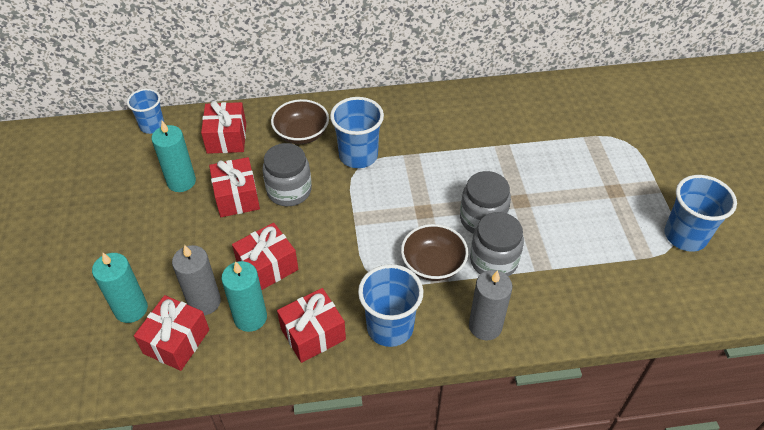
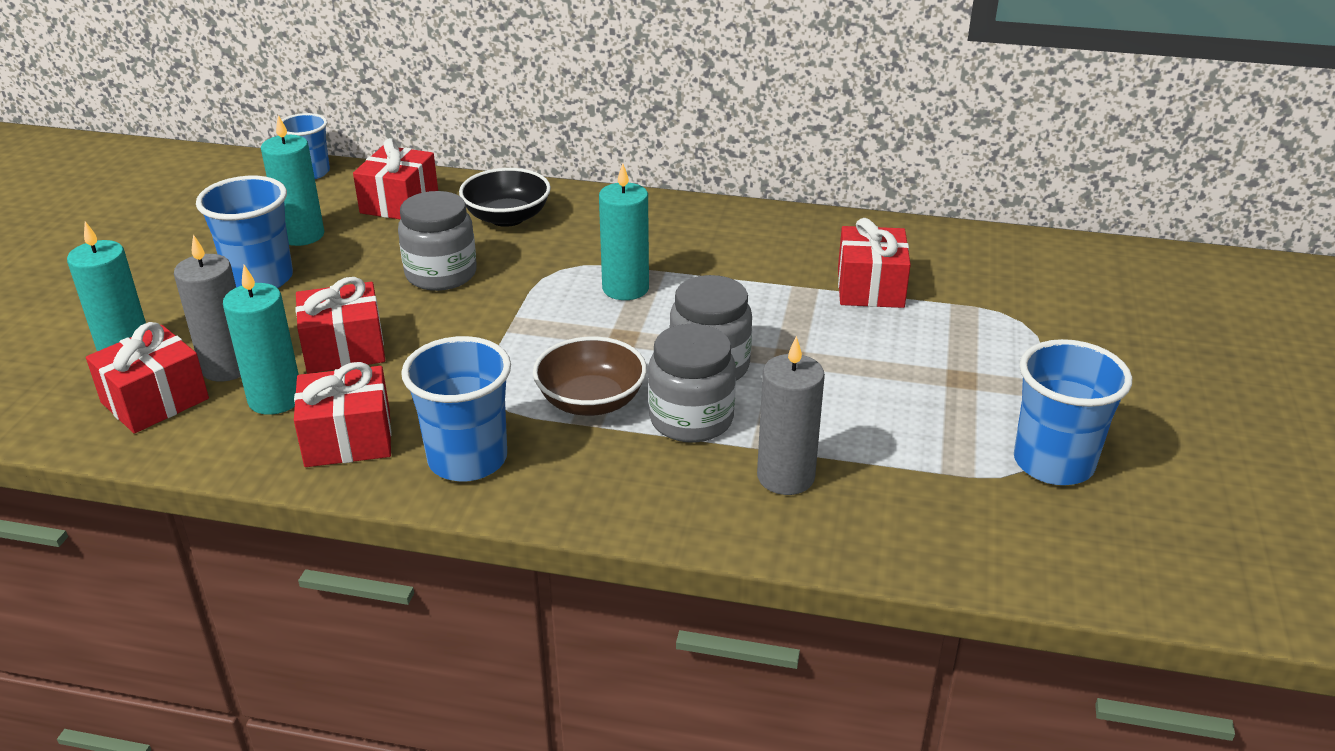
camera: 20 degrees right, 15 degrees down
red gift [209,157,260,217] -> red gift moved to [838,218,911,308]
brown bowl [271,99,329,144] -> black bowl [459,168,551,227]
blue cup [330,97,384,168] -> blue cup moved to [196,176,293,288]
grey candle [469,270,512,341] -> grey candle moved to [757,336,825,495]
none -> turquoise candle [599,163,649,300]

